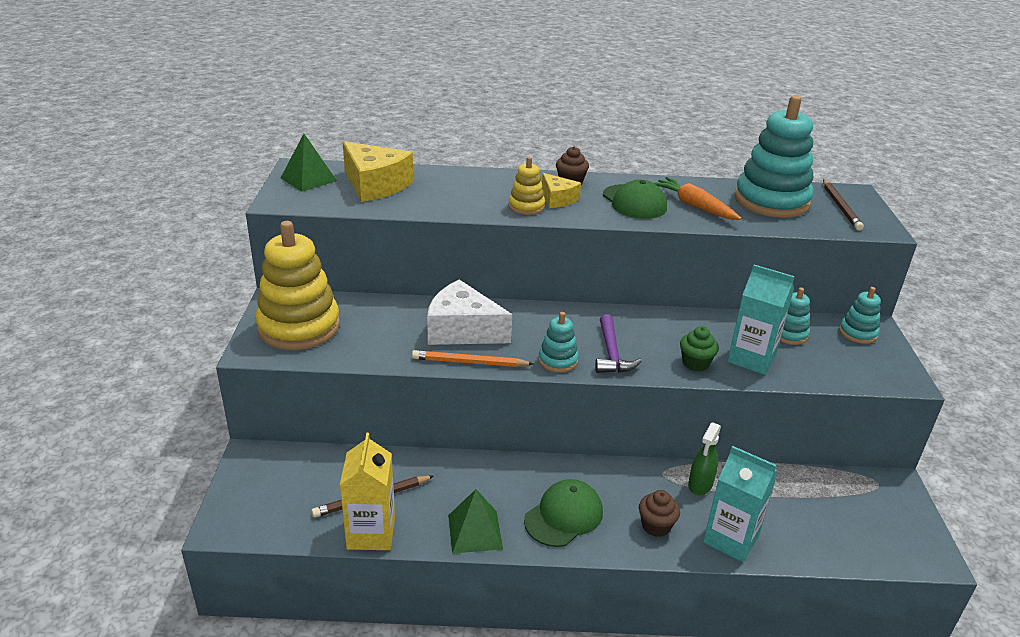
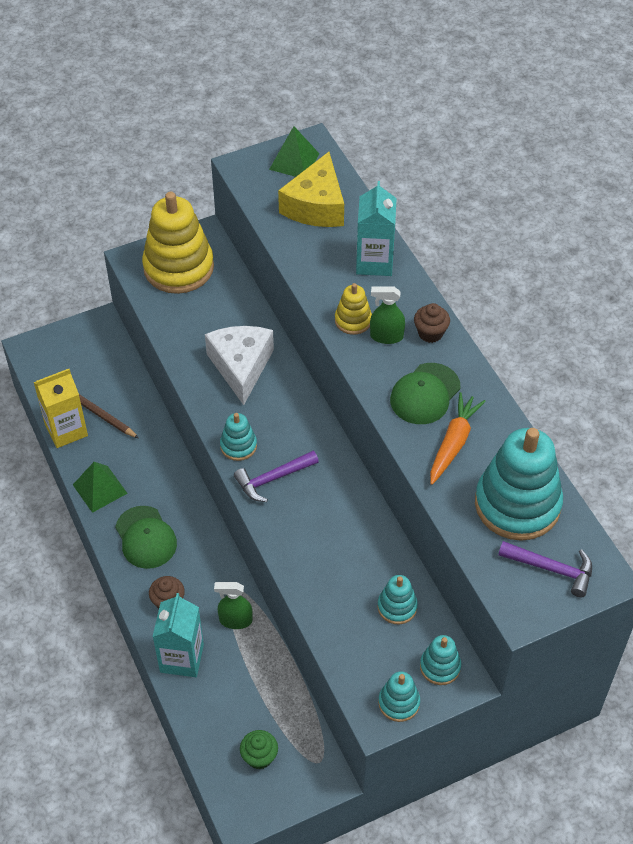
camera: 65 degrees right, 20 degrees up
orange pencil [412,350,534,367] -> none
green cap [524,479,603,547] -> green cap turned 45 degrees clockwise [115,506,177,569]
yellow cheese [542,173,581,208] -> green spray bottle [370,286,405,344]
green cupcake [680,326,719,372] -> green cupcake moved to [240,730,278,769]
turquoise carton [727,265,795,375] -> turquoise carton moved to [356,181,397,276]
brown pencil [823,180,864,231] -> purple hammer [498,541,592,597]
none -> turquoise stacking toy [378,671,420,722]

